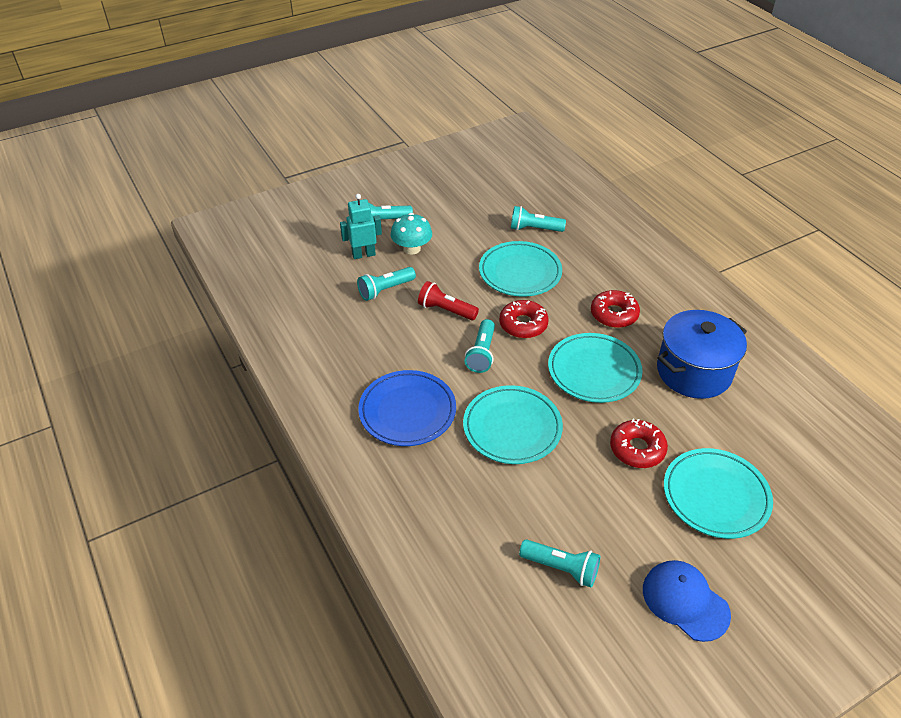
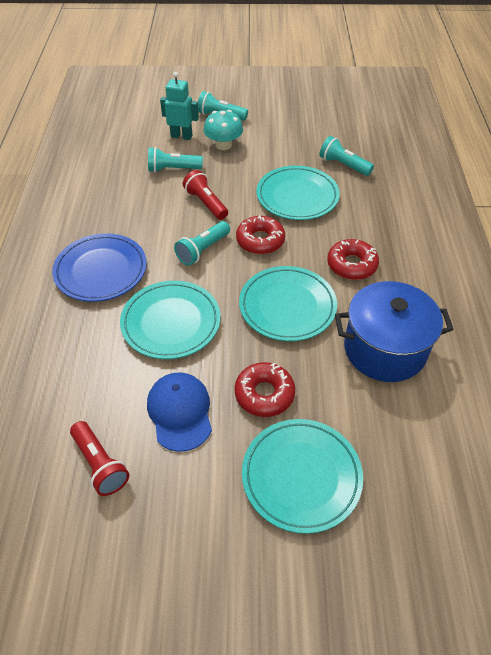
camera: 30 degrees right, 5 degrees up
turquoise flashlight [519,539,600,587] -> red flashlight [70,421,129,496]
blue cap [643,560,731,642] -> blue cap moved to [147,372,212,452]

